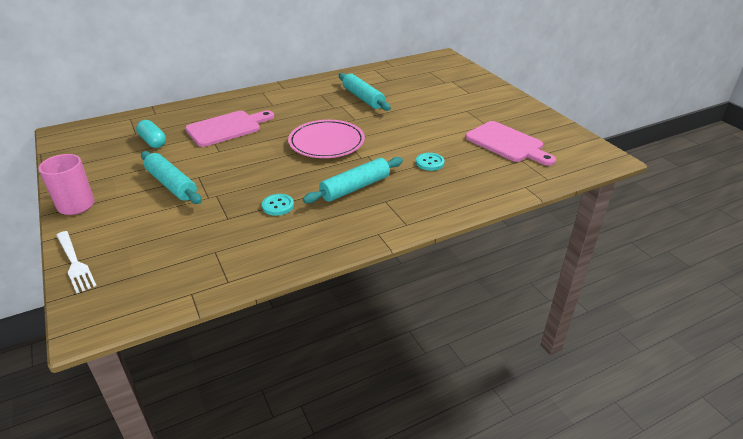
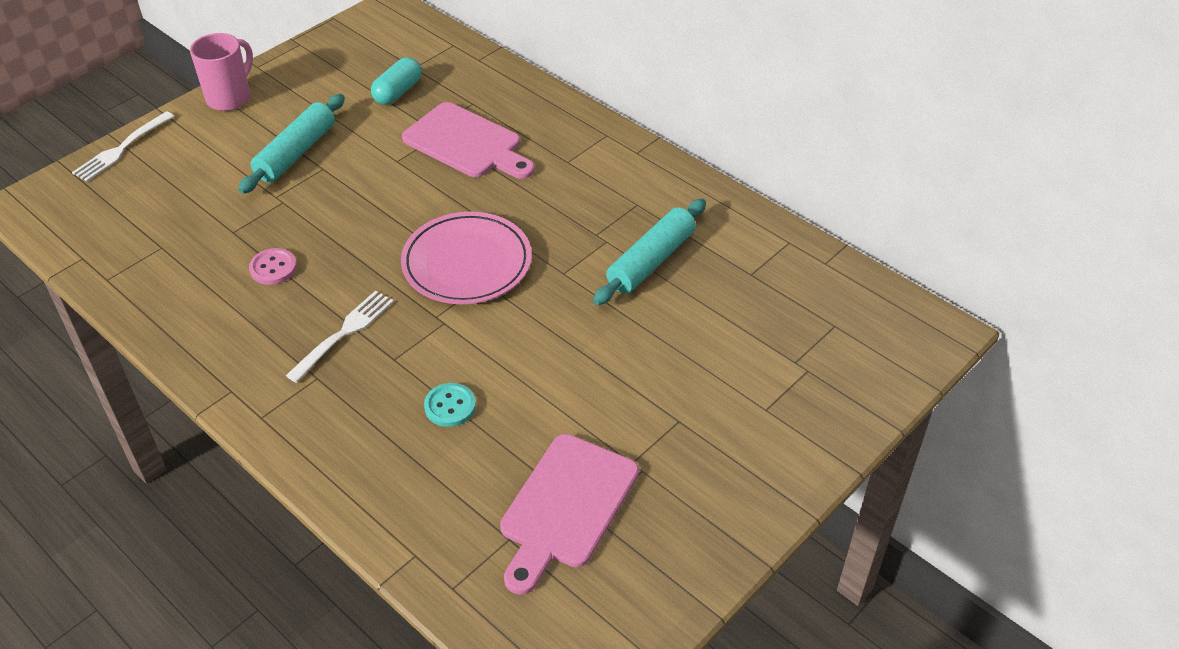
camera: 70 degrees right, 10 degrees up
turquoise button [262,194,294,216] -> pink button [249,248,297,285]
turquoise rolling pin [303,157,403,203] -> white fork [286,291,394,383]

